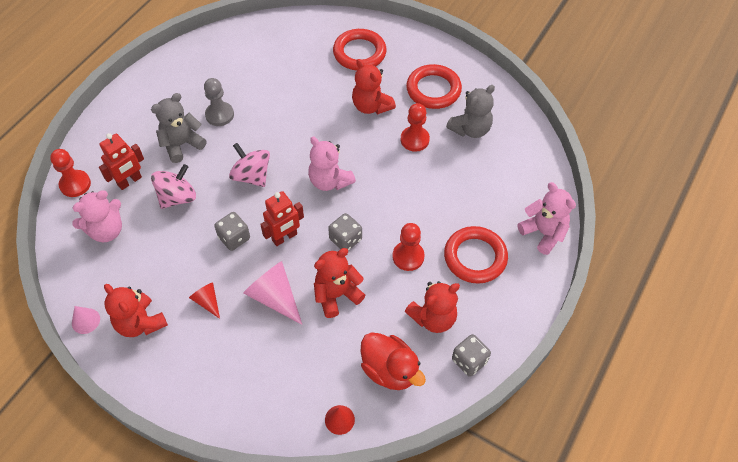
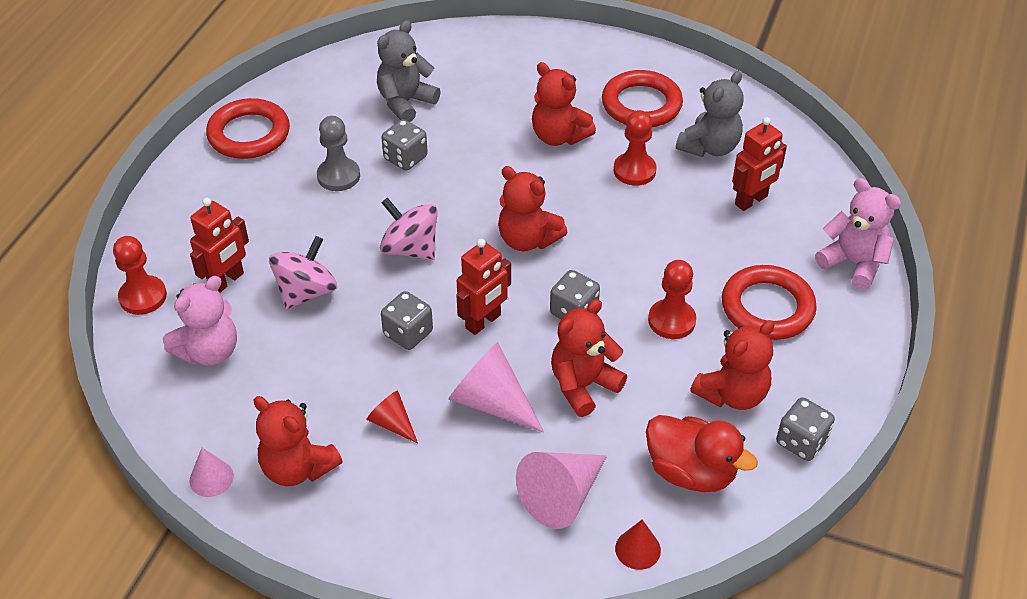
camera: 10 degrees left, 10 degrees down
grey teddy bear [151,93,206,163] -> grey teddy bear moved to [377,20,441,122]
pink teddy bear [308,137,356,191] -> red teddy bear [498,166,567,251]
red ring [333,29,386,71] -> red ring moved to [206,98,290,159]
none -> grey dice [381,119,428,171]
none -> pink cone [516,452,607,529]
none -> red robot [732,117,787,211]

